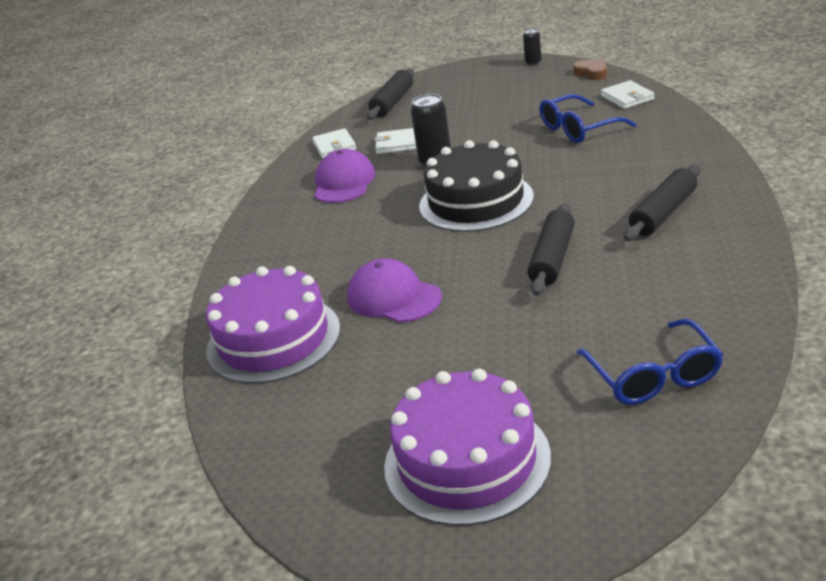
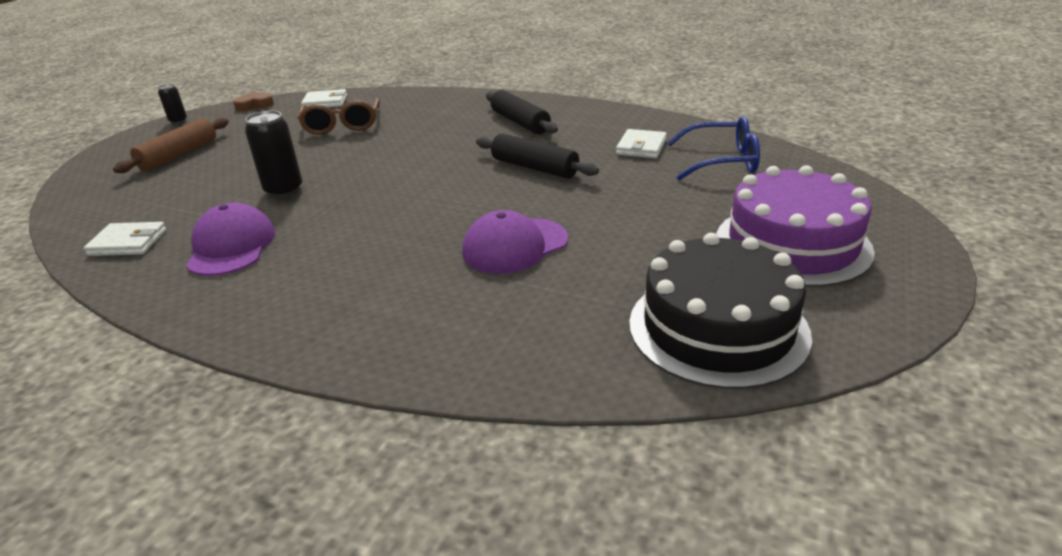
camera: 75 degrees left, 0 degrees up
purple cake [206,266,340,384] -> none
purple cap [314,149,375,203] -> purple cap turned 60 degrees clockwise [186,202,275,276]
black rolling pin [367,68,414,120] -> none
white wallet [374,128,416,154] -> white wallet moved to [616,129,667,158]
black cake [419,140,534,232] -> black cake moved to [629,233,812,389]
blue glasses [540,94,637,143] -> brown glasses [298,97,380,135]
none -> brown rolling pin [113,118,229,173]

